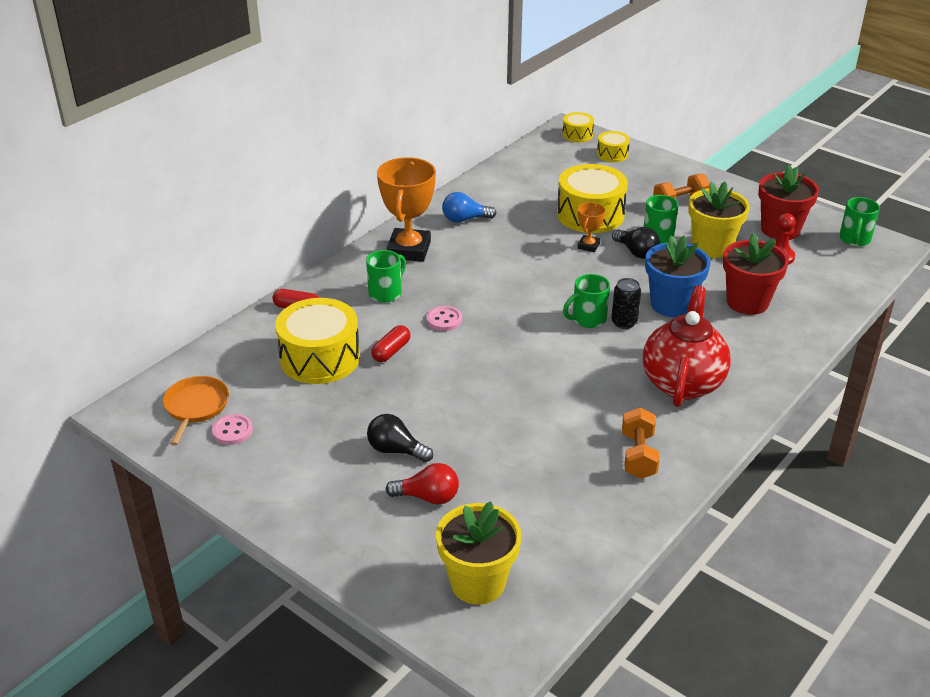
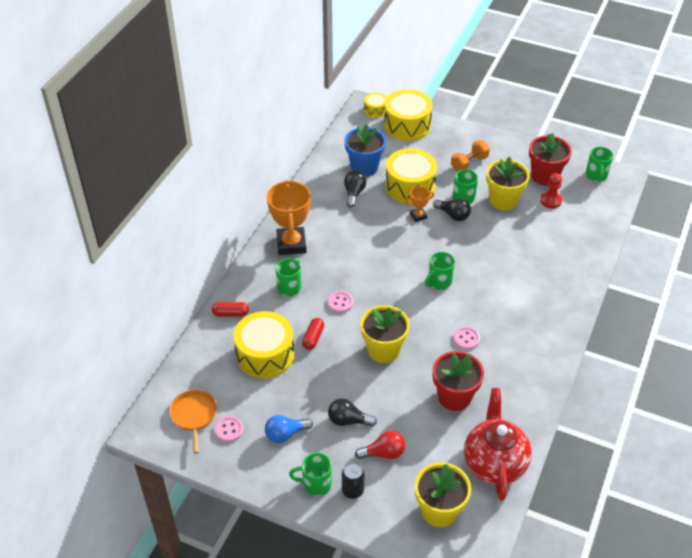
camera: 15 degrees left, 10 degrees up
blue light bulb [442,192,497,223] -> blue light bulb moved to [265,415,313,443]
orange trophy [578,202,606,252] -> orange trophy turned 60 degrees clockwise [405,186,434,222]
yellow drum [597,131,630,162] -> yellow drum [384,89,433,141], size x1.99
black can [611,278,641,329] -> black can moved to [342,462,365,499]
orange dumbbell [622,407,660,479] -> none
red teapot [643,285,731,407] -> red teapot moved to [464,388,531,501]
blue flower pot [645,236,711,317] -> blue flower pot moved to [344,124,386,177]
red flower pot [723,233,789,315] -> red flower pot moved to [432,351,484,411]
none -> green mug [289,453,332,496]
none -> black light bulb [344,171,367,208]
none -> yellow flower pot [360,305,410,363]
none -> pink button [453,327,480,350]

